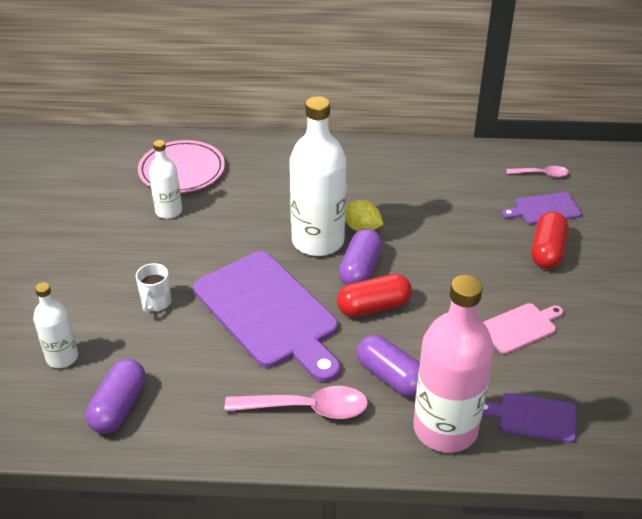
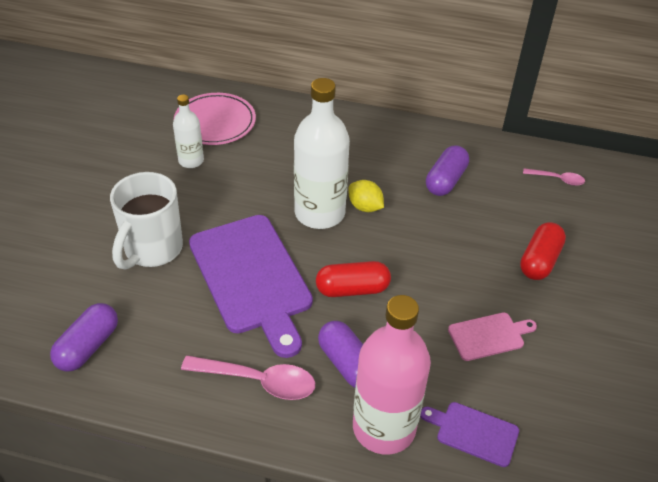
camera: 10 degrees right, 5 degrees up
white bottle [33,282,78,368] -> none
white mug [136,263,171,313] -> white mug [110,172,183,270], size x2.06
purple capsule [339,229,382,285] -> purple capsule moved to [426,145,469,196]
purple cutting board [502,192,582,224] -> none

